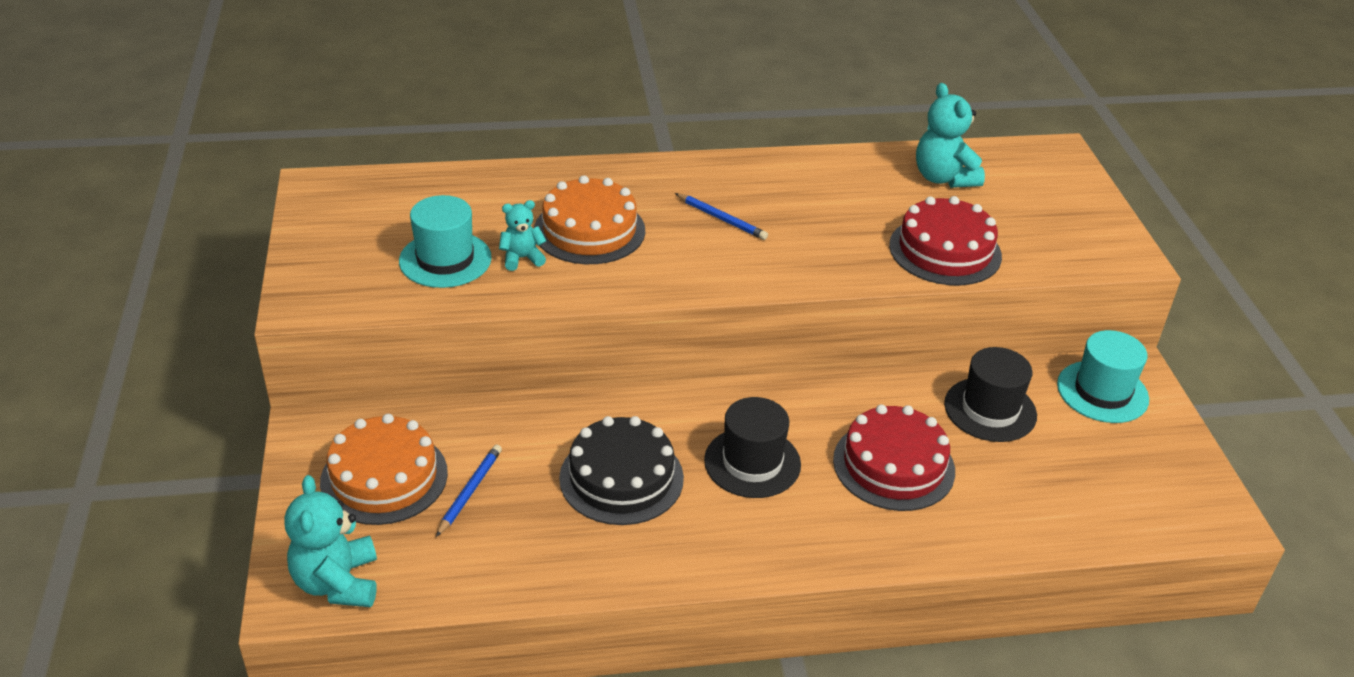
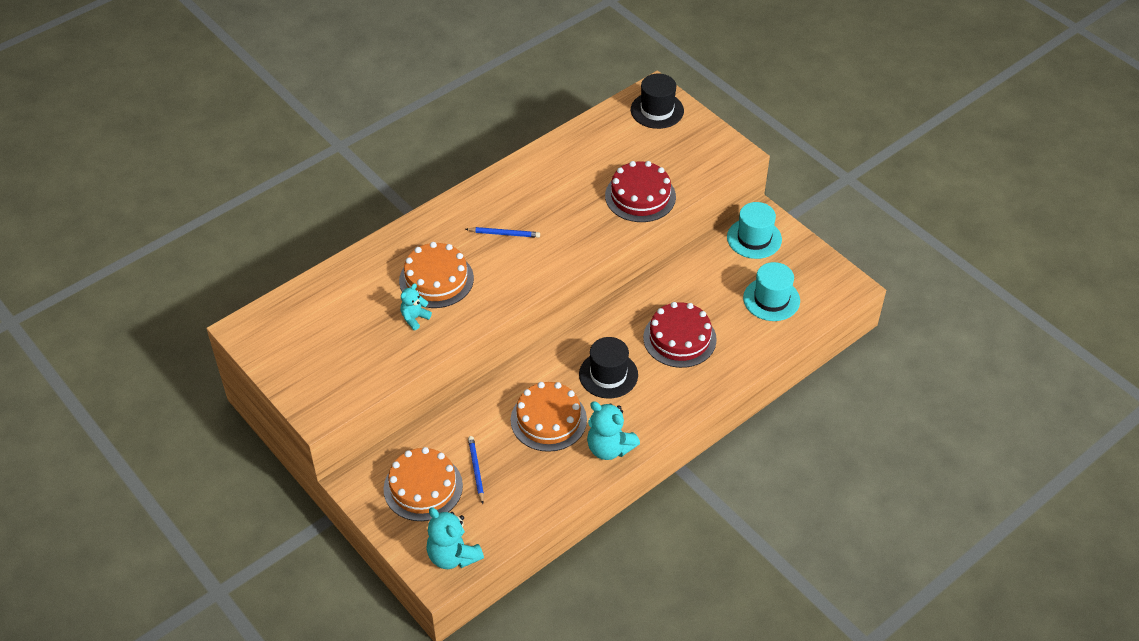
camera: 30 degrees left, 10 degrees up
turquoise hat [399,195,492,288] -> turquoise hat moved to [743,262,800,321]
black cake [559,416,684,525] -> orange cake [511,382,587,452]
turquoise teddy bear [916,83,985,188] -> turquoise teddy bear moved to [587,401,640,460]
black hat [944,347,1037,442] -> black hat moved to [631,73,684,129]

